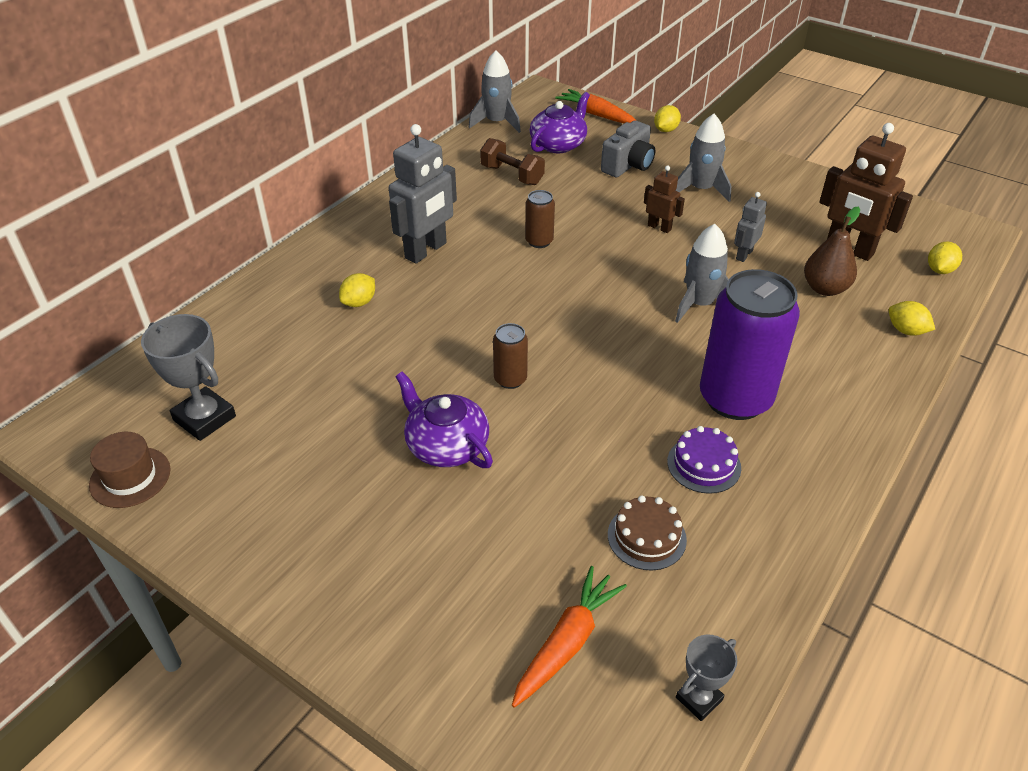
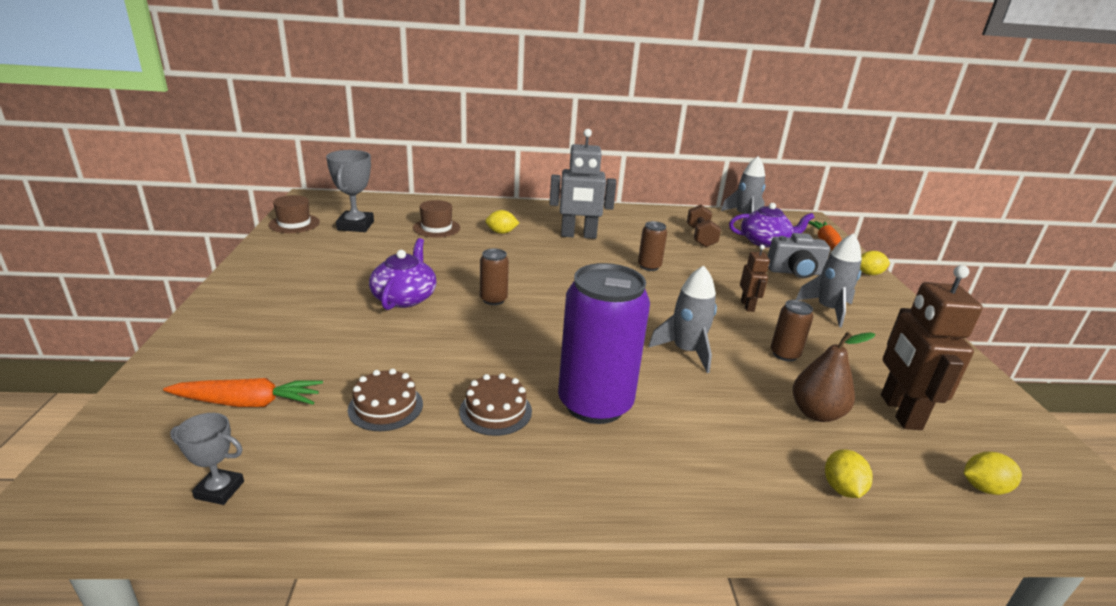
camera: 50 degrees right, 15 degrees down
purple cake [667,426,741,494] -> brown cake [459,373,532,436]
grey robot [734,192,767,262] -> brown can [771,300,813,361]
none -> brown hat [413,200,460,238]

